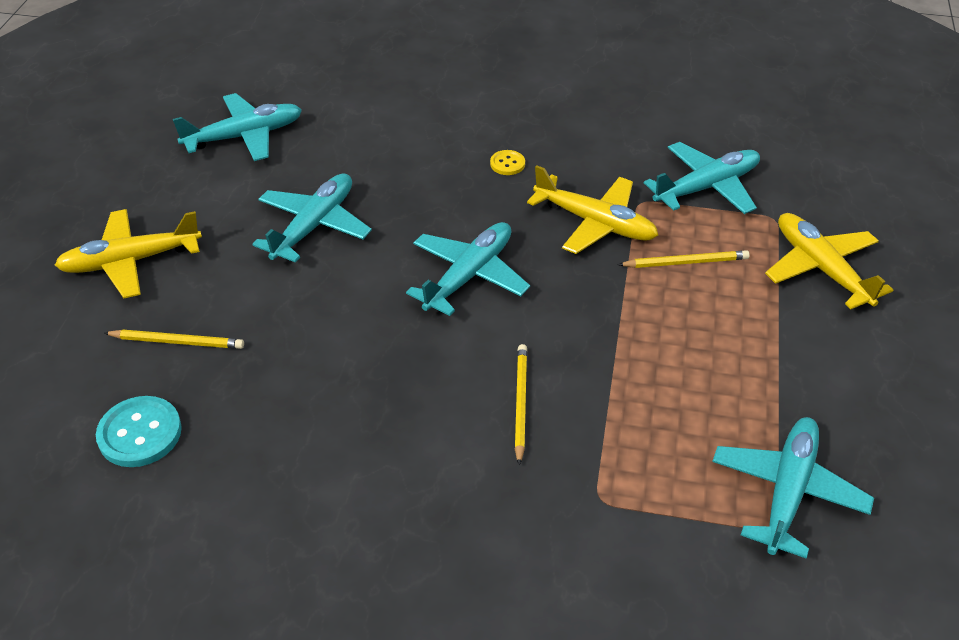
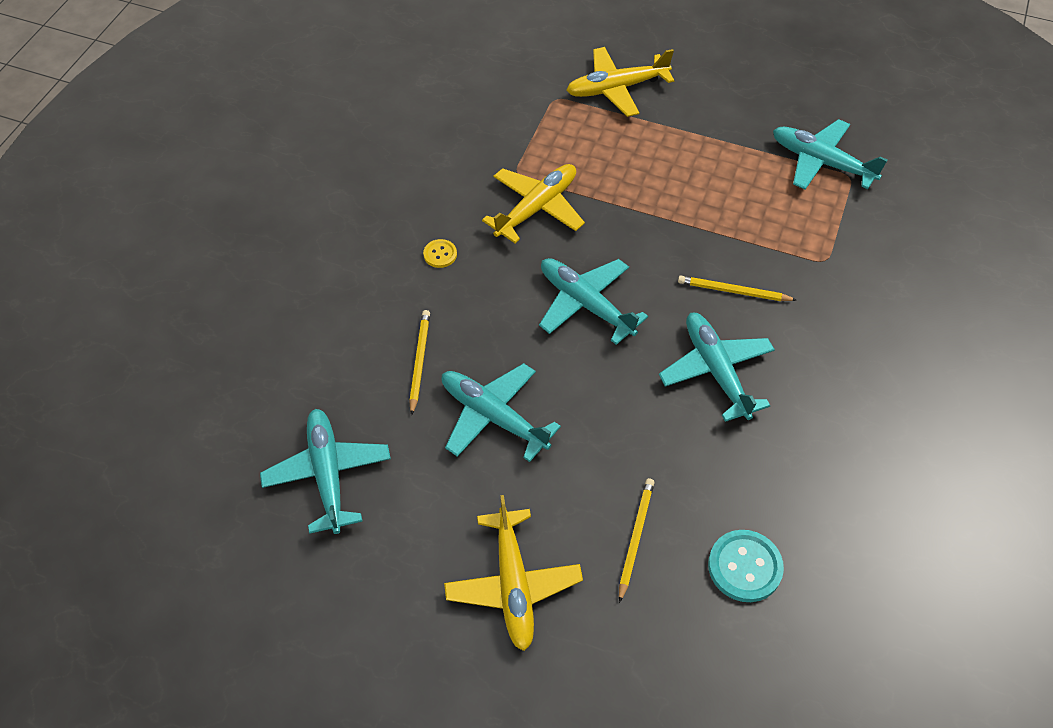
camera: 80 degrees left, 10 degrees up
yellow pencil [618,250,750,268] -> yellow pencil moved to [409,310,430,416]
turquoise plane [644,142,760,214] -> turquoise plane moved to [659,313,775,422]

